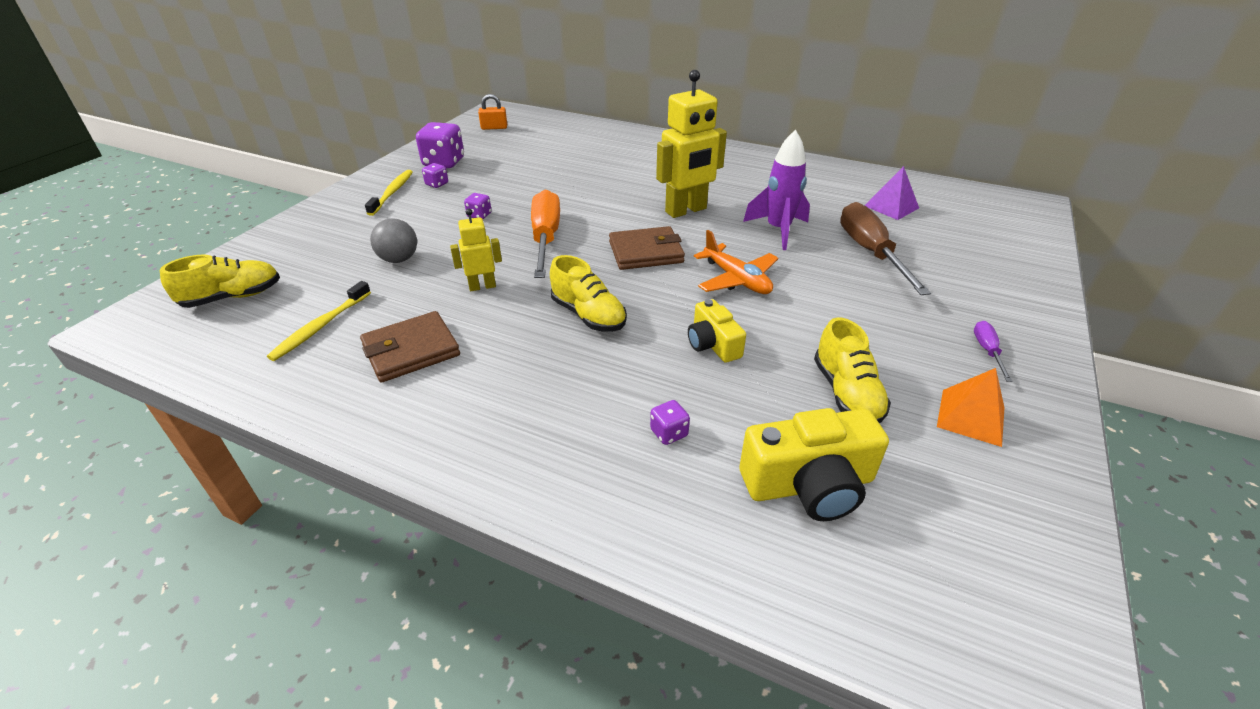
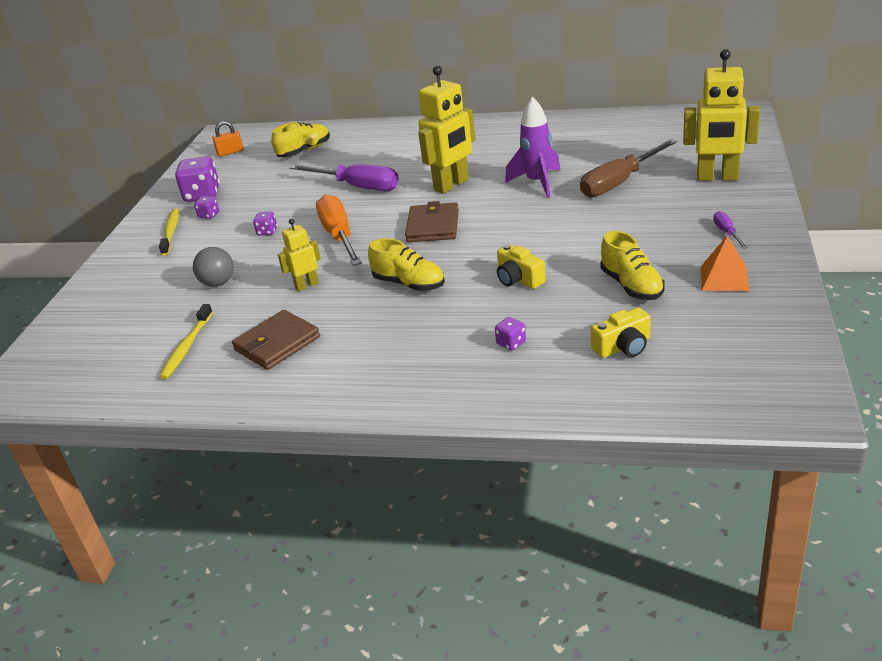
camera: 10 degrees left, 5 degrees down
yellow shoe [160,255,280,308] -> yellow shoe moved to [272,122,330,157]
brown wallet [609,226,685,270] -> brown wallet turned 60 degrees counterclockwise [405,201,459,242]
orange plane [694,230,778,294] -> none
yellow camera [739,408,889,521] -> yellow camera [591,307,651,358], size x0.61
brown screwdriver [840,202,931,295] -> brown screwdriver turned 105 degrees counterclockwise [580,139,677,197]
purple pyramid [864,166,919,220] -> none
none -> purple screwdriver [289,164,399,191]
none -> yellow robot [683,49,760,181]

